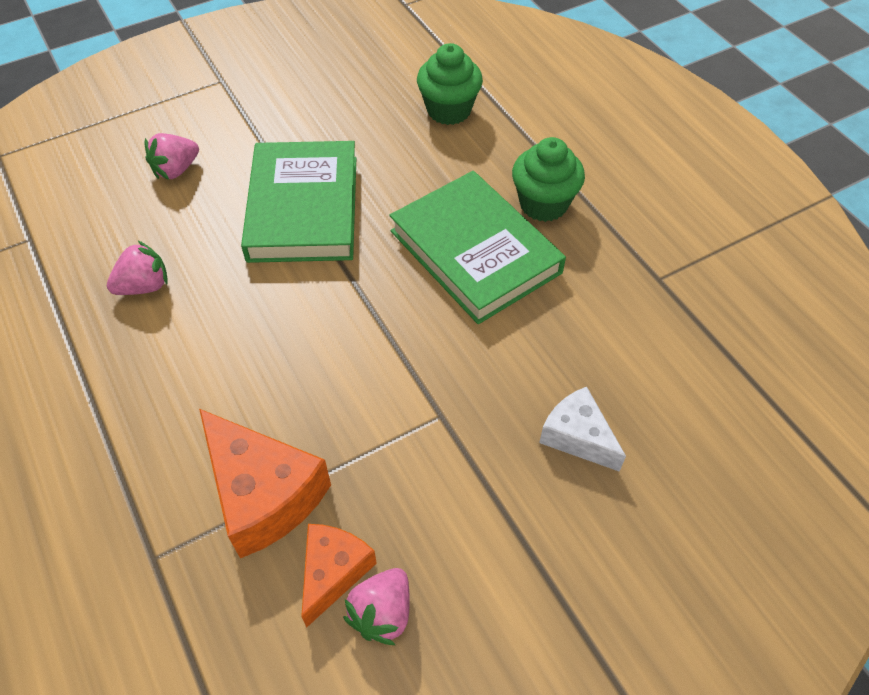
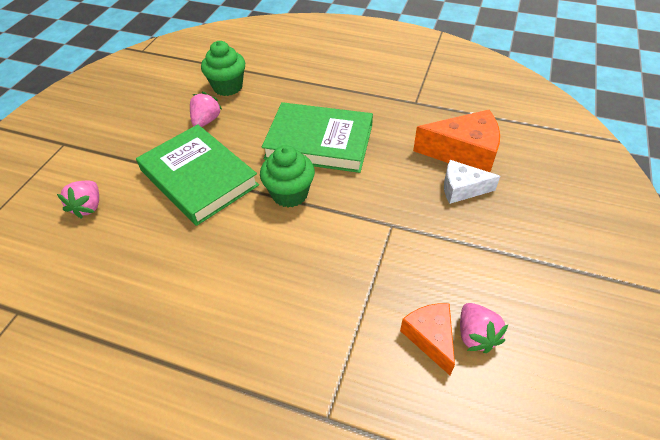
camera: 40 degrees left, 5 degrees down
pink strawberry [107,241,168,295] -> pink strawberry moved to [190,92,222,127]
orange cheese [199,409,331,558] -> orange cheese moved to [413,110,500,172]
green cupcake [512,137,585,222] -> green cupcake moved to [260,145,315,207]

